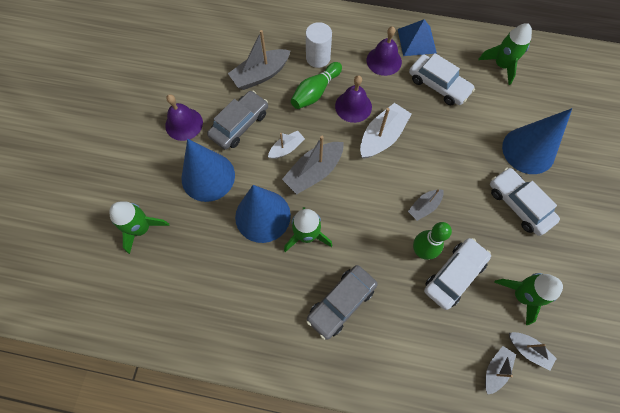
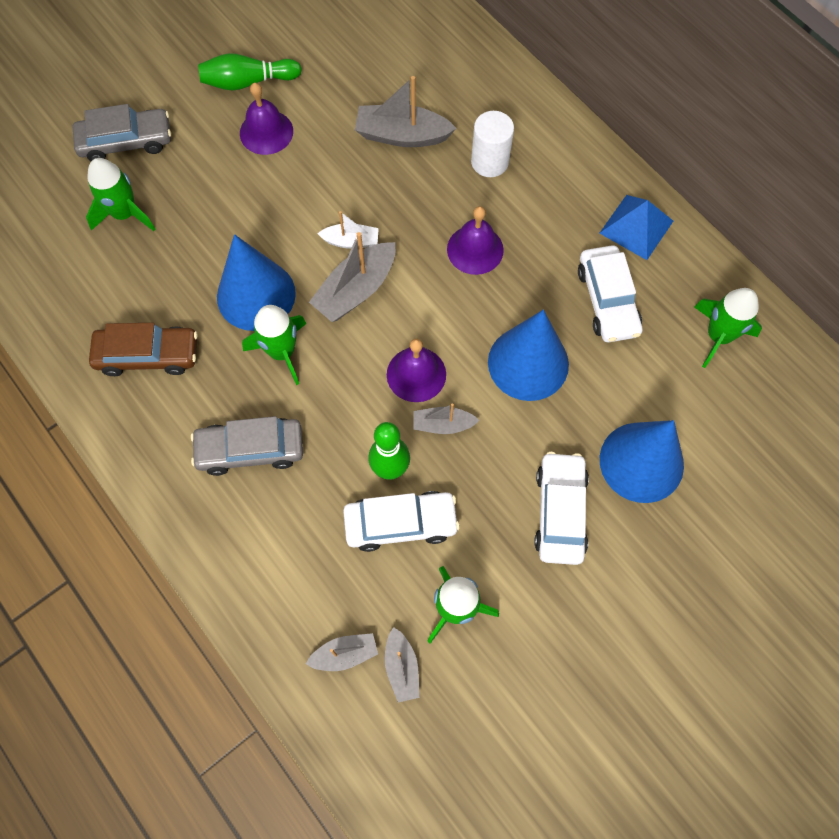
camera: 40 degrees right, 0 degrees up
blue cone [182,139,235,202] -> blue cone moved to [488,310,569,401]
grey car [207,91,268,150] -> grey car moved to [72,104,171,161]
grey boat [282,136,344,194] -> grey boat turned 45 degrees counterclockwise [309,232,395,322]
green bowling pin [291,62,342,109] -> green bowling pin moved to [198,53,302,91]
white boat [360,103,411,159] -> none
purple bell [367,26,402,76] -> purple bell moved to [387,339,446,402]
none -> brown car [89,323,198,376]

